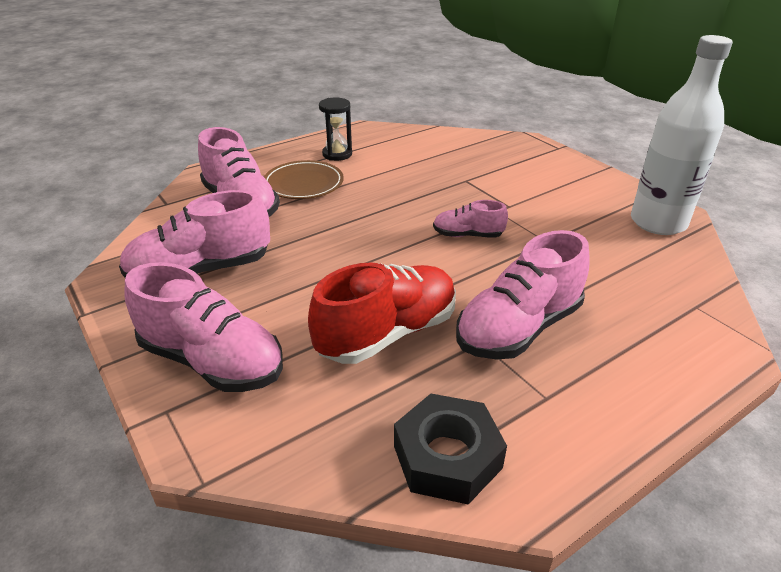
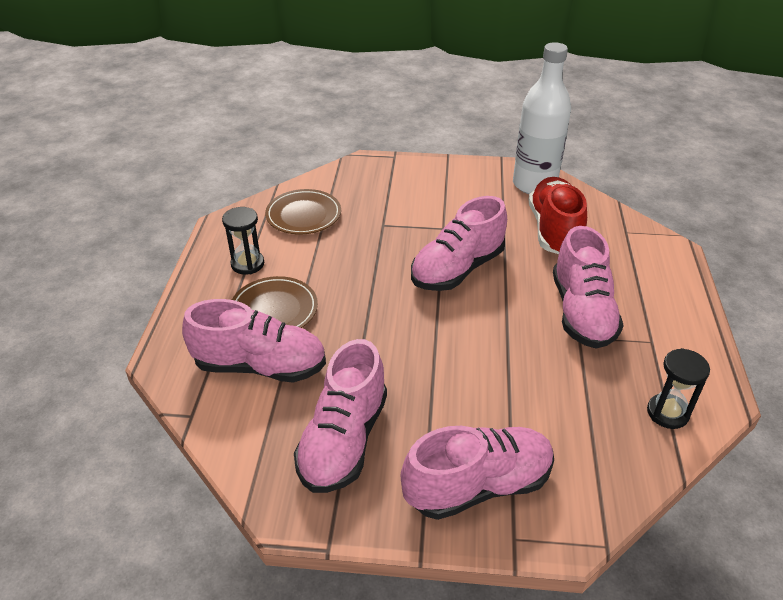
camera: 50 degrees left, 5 degrees up
red shoe [308,262,456,364] -> red shoe moved to [528,177,587,254]
black nut [394,394,507,504] -> black hourglass [647,348,710,429]
pink shoe [433,200,508,238] -> pink shoe [411,196,507,291], size x1.85
none -> brown plate [265,189,341,234]

